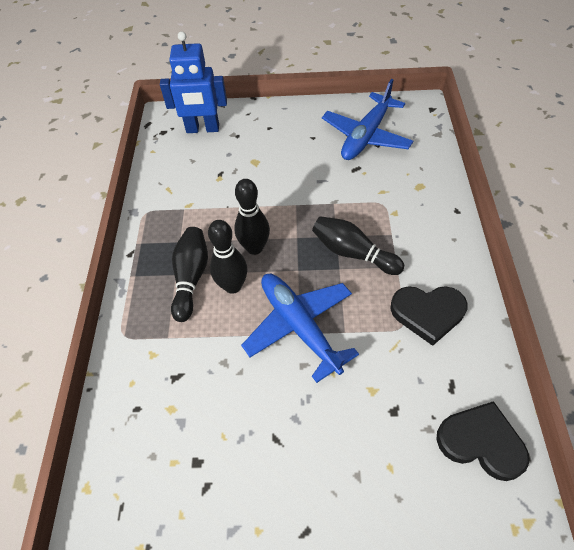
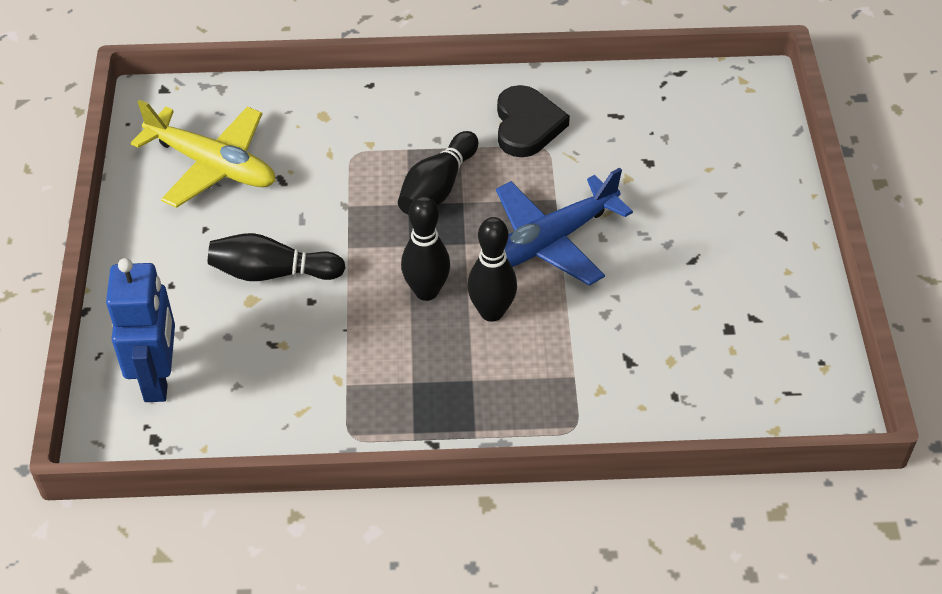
camera: 95 degrees left, 5 degrees down
black bowling pin [171,227,208,322] -> black bowling pin moved to [208,233,345,281]
blue plane [322,79,413,160] -> yellow plane [131,100,275,208]
black heart [436,401,529,481] -> none

